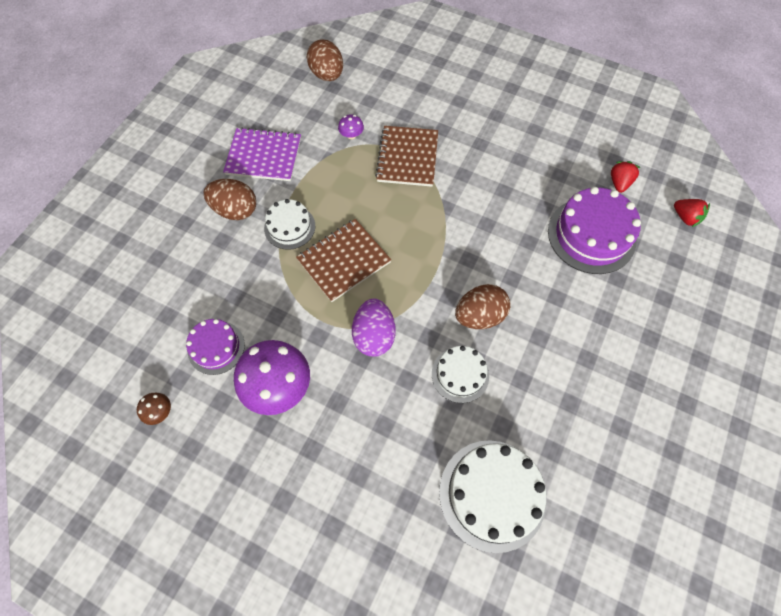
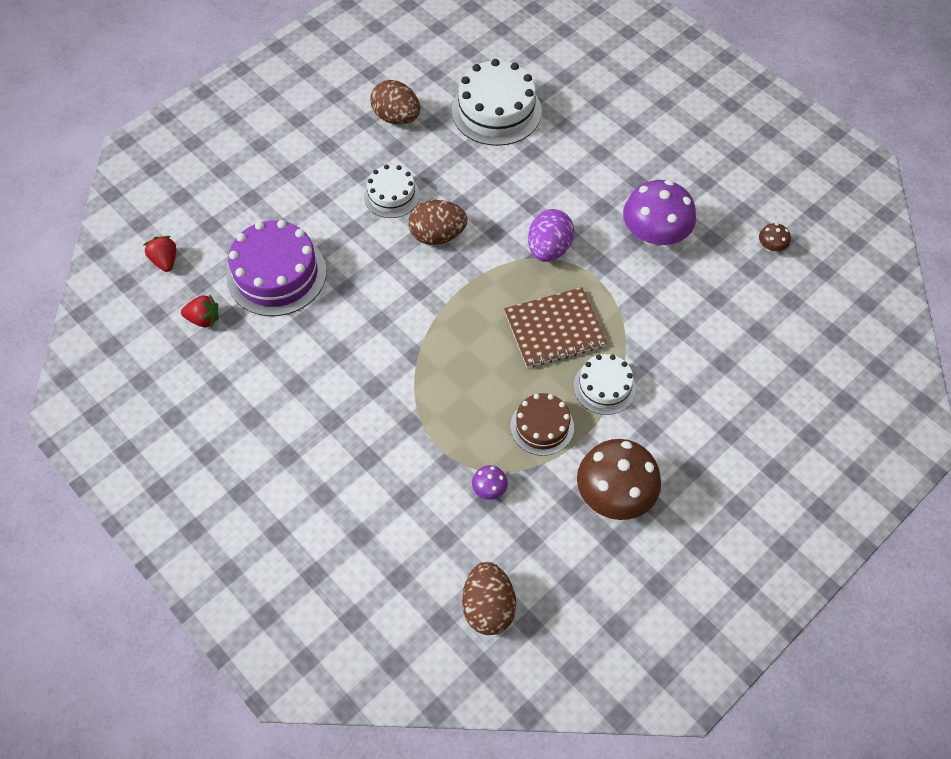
camera: 160 degrees left, 5 degrees down
purple cake [186,319,245,375] -> none
brown egg [204,179,256,220] -> brown egg moved to [370,80,420,125]
purple notebook [223,127,301,181] -> brown mushroom [577,439,661,520]
brown notebook [375,126,438,187] -> none
white cake [432,346,489,403] -> white cake moved to [364,165,420,218]
red strawberry [611,161,640,193] -> red strawberry turned 120 degrees counterclockwise [181,295,219,327]
none -> brown cake [511,393,574,456]

